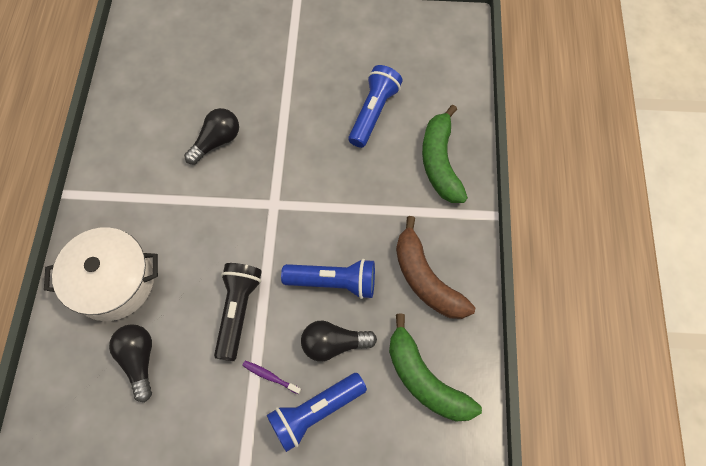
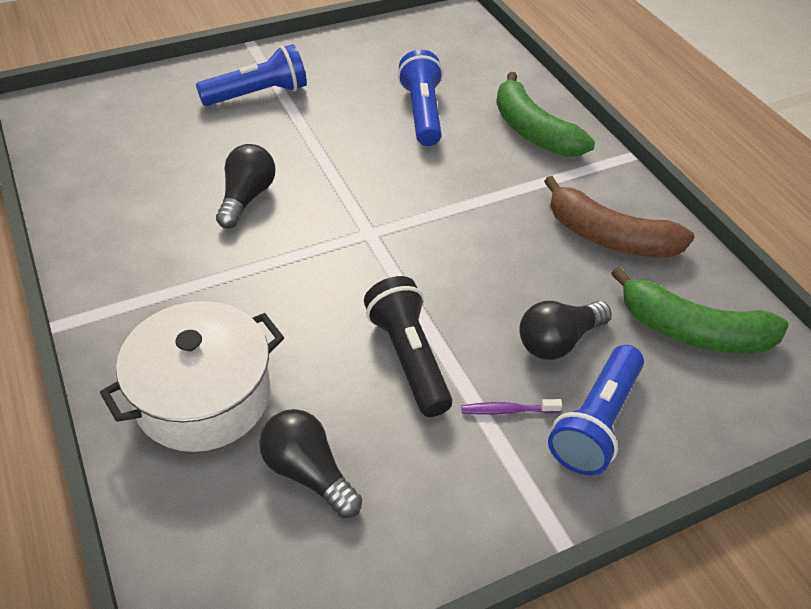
camera: 30 degrees left, 20 degrees down
blue flashlight [281,259,375,299] -> blue flashlight moved to [196,44,307,106]

